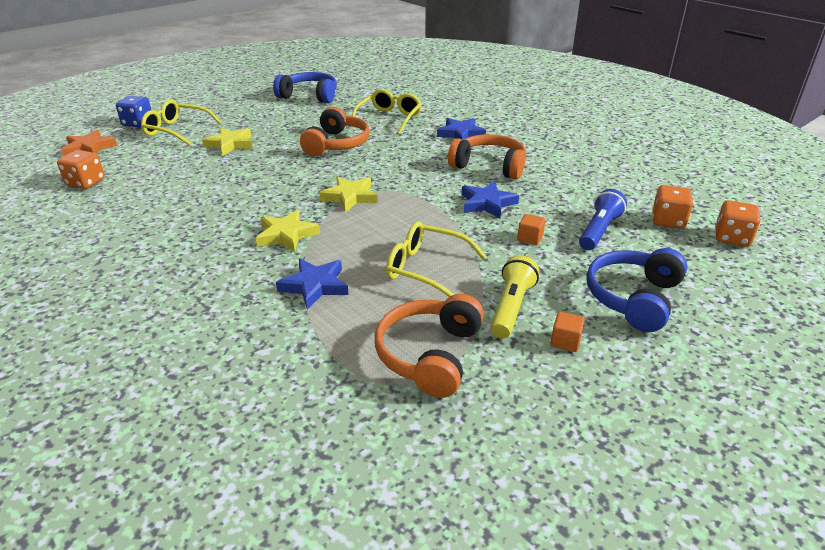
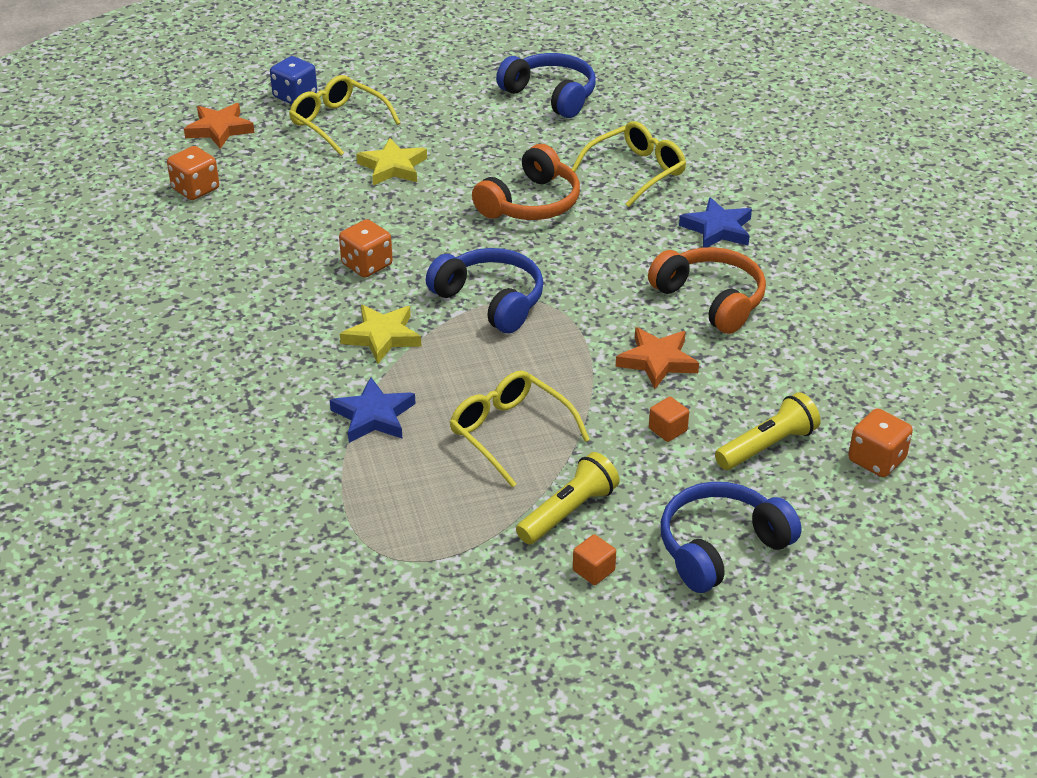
camera: 25 degrees right, 5 degrees up
yellow star [319,176,378,213] -> blue headphones [426,248,543,333]
orange headphones [375,294,484,398] -> none
blue star [462,181,519,218] -> orange star [616,327,699,389]
blue flashlight [579,189,627,250] -> yellow flashlight [715,392,821,470]
orange dice [715,200,761,247] -> orange dice moved to [339,219,393,278]

